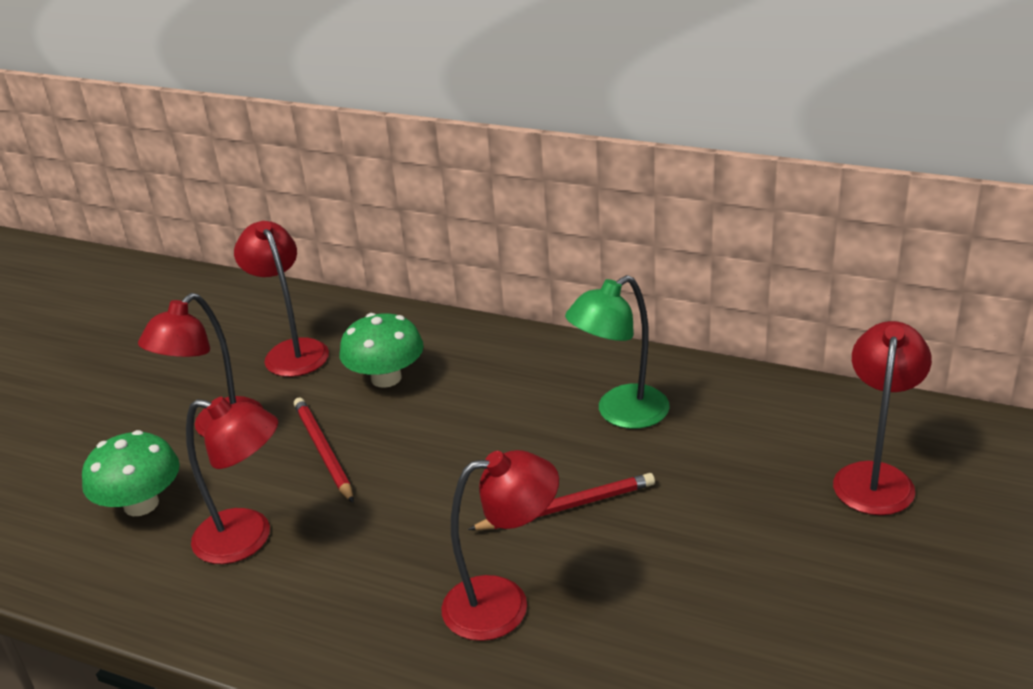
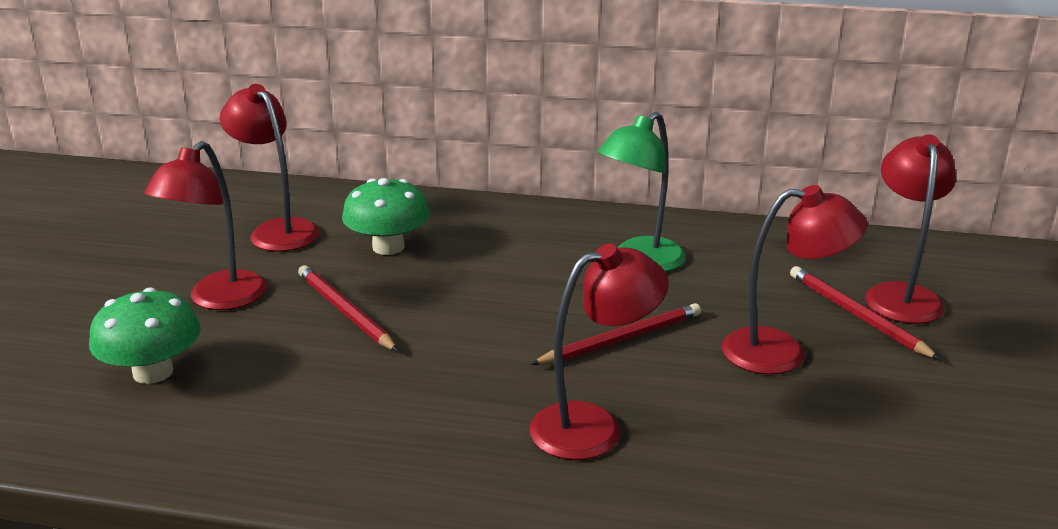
camera: 15 degrees left, 5 degrees down
red lamp [186,397,278,564] -> red lamp moved to [722,185,868,375]
none -> red pencil [790,266,941,360]

